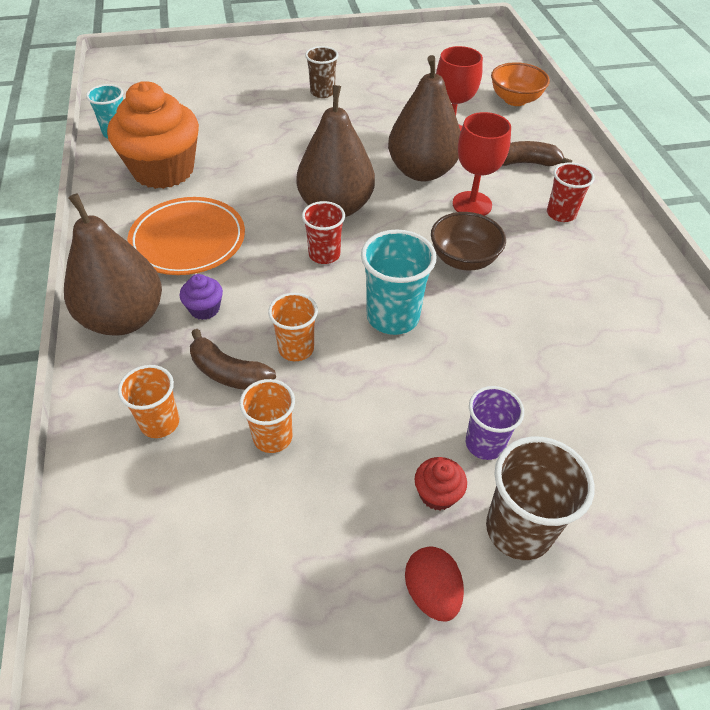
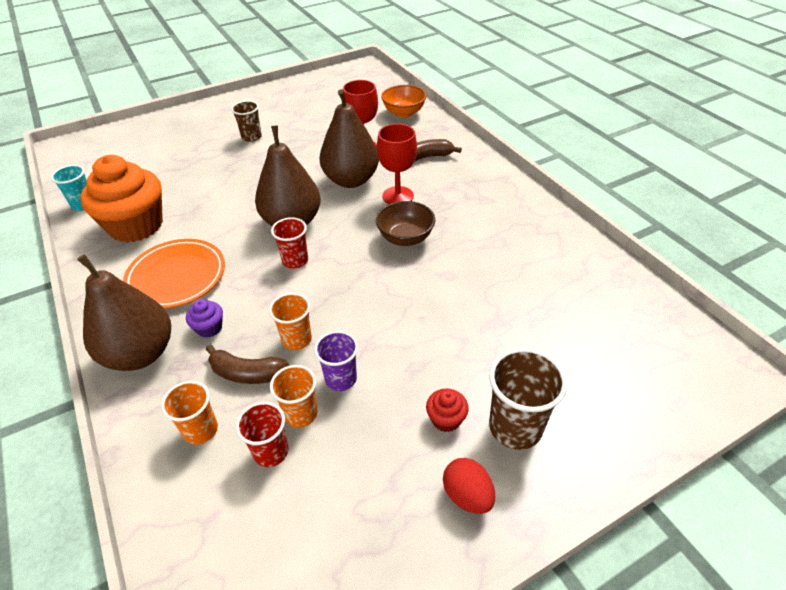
camera: 15 degrees left, 5 degrees down
turquoise cup [361,230,436,335] -> none
purple cup [466,386,524,460] -> purple cup moved to [314,331,358,391]
red cup [547,162,595,222] -> red cup moved to [236,402,288,467]

